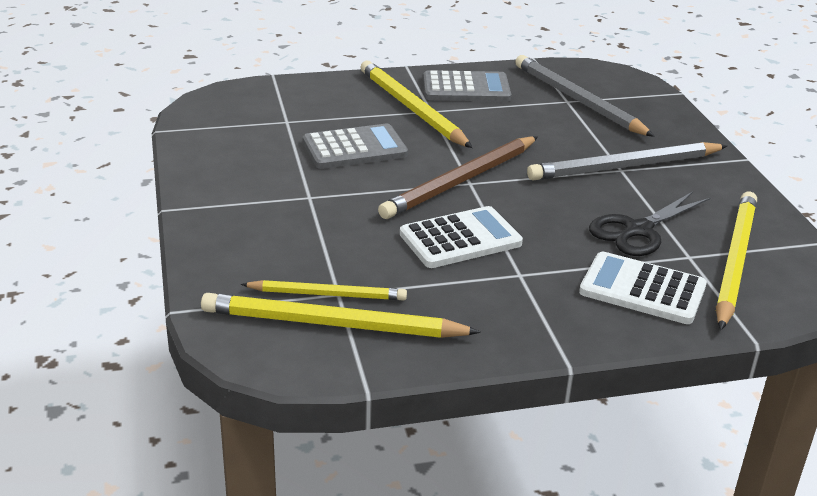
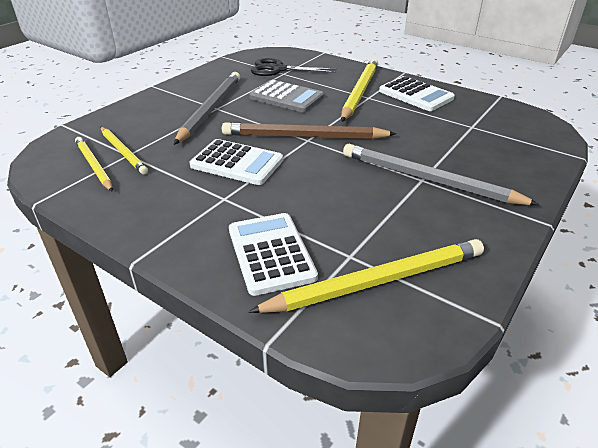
camera: 50 degrees right, 5 degrees up
yellow pencil [201,293,481,338] -> yellow pencil [75,137,113,192], size x0.61
grey calculator [423,70,511,102] -> white calculator [379,76,455,111]
grey pencil [515,55,655,137] -> grey pencil moved to [174,72,240,145]
black scissors [589,192,710,256] -> black scissors moved to [251,58,337,76]

